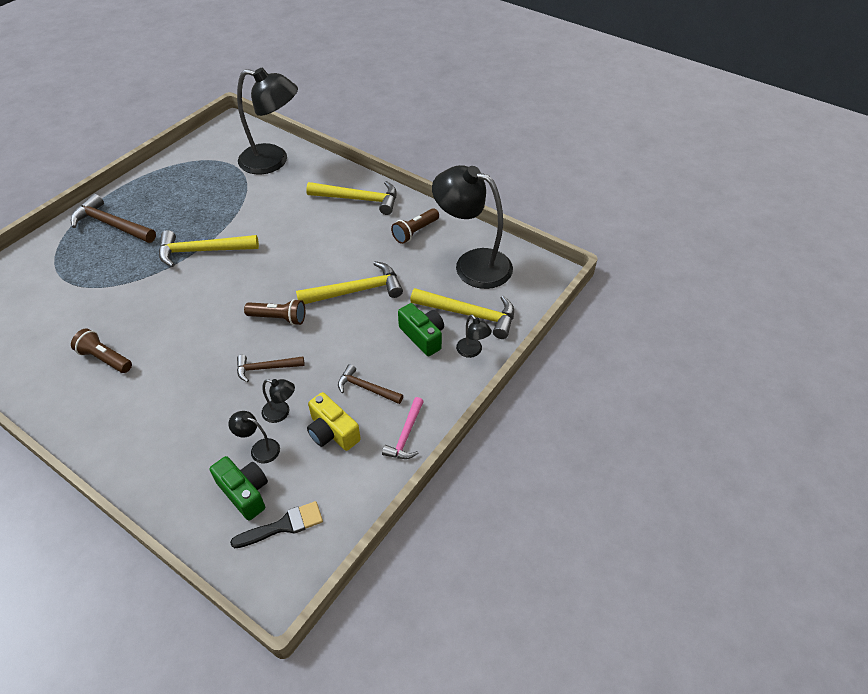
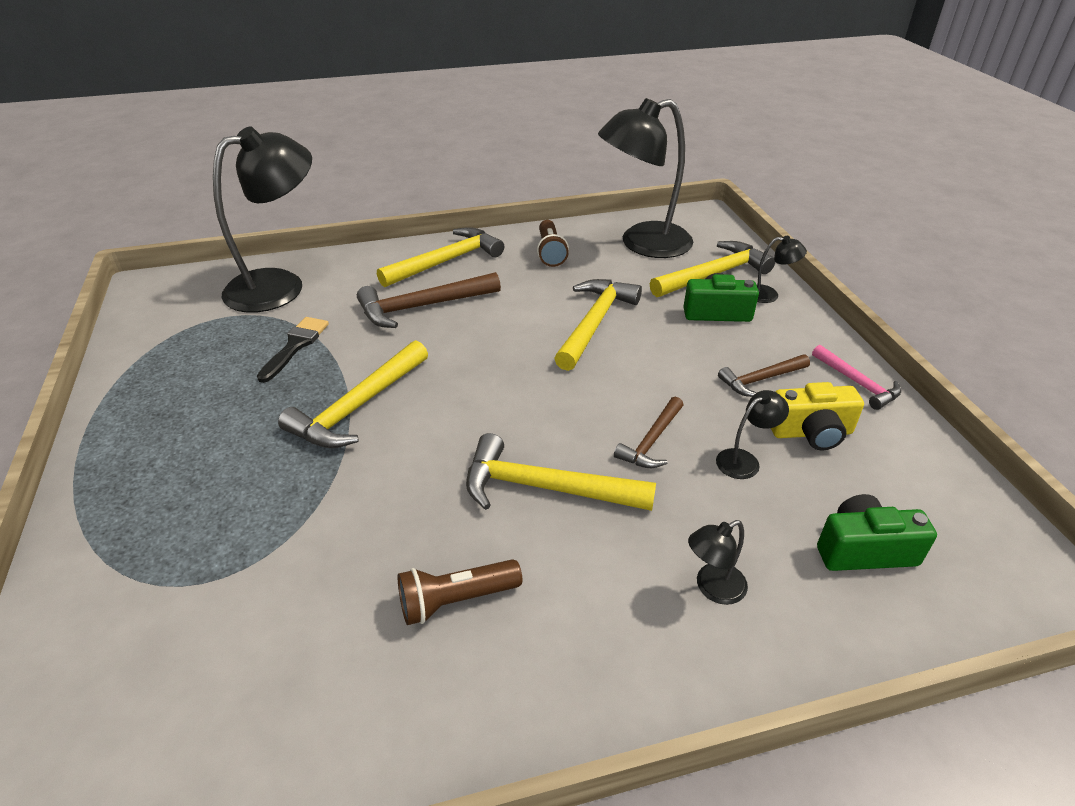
camera: 50 degrees left, 10 degrees down
brown hammer [71,194,156,243] -> brown hammer moved to [357,272,501,328]
black lamp [229,411,280,463] -> black lamp moved to [688,520,748,605]
black brush [230,501,323,548] -> black brush moved to [257,317,329,383]
brown flashlight [244,299,305,325] -> none
none -> yellow hammer [466,433,656,511]

